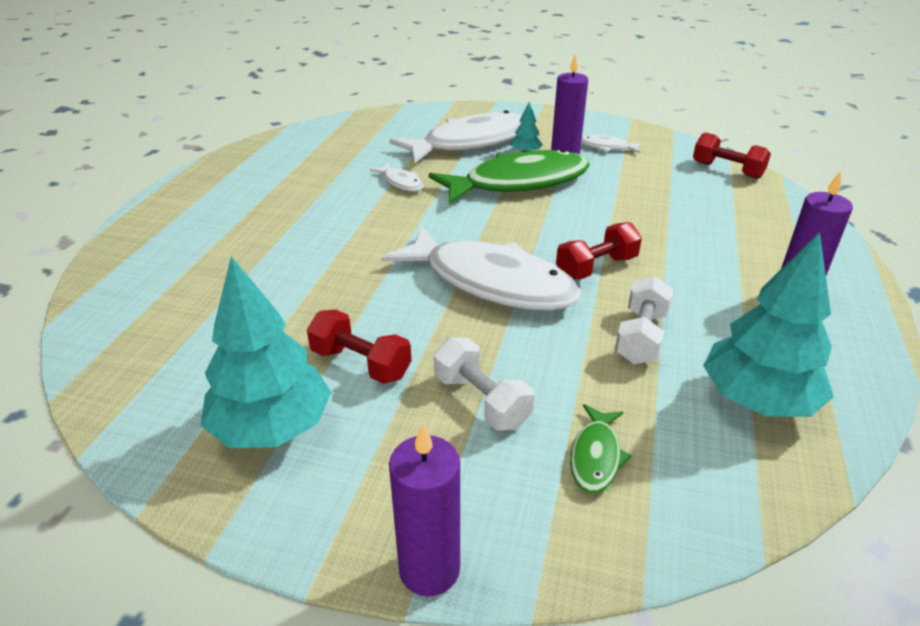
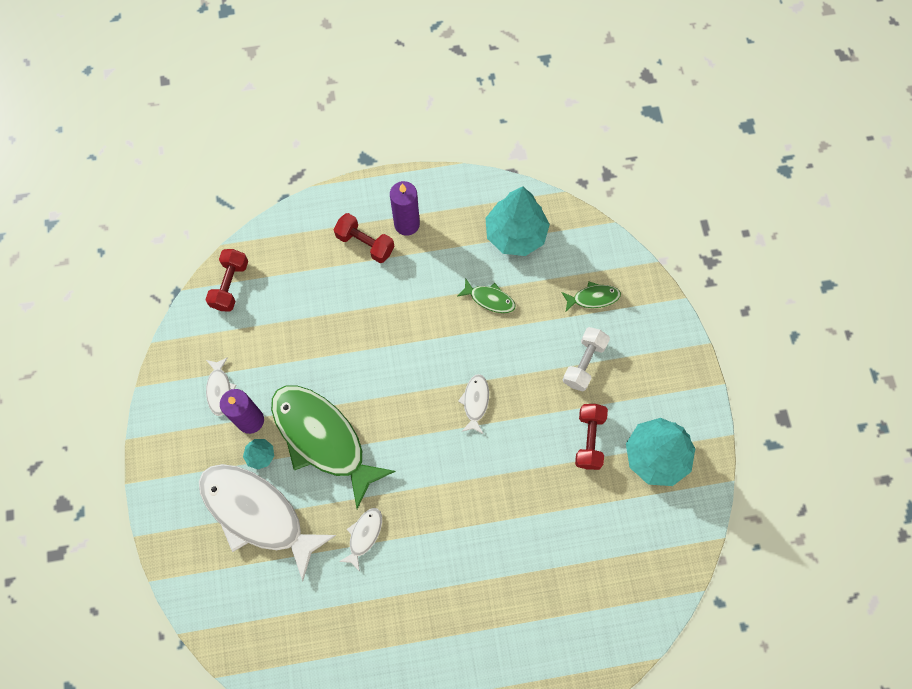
camera: 115 degrees left, 35 degrees up
white fish [381,226,581,311] -> white fish [458,374,489,434], size x0.43
purple candle [389,423,460,596] -> none
red dumbbell [556,222,642,280] -> red dumbbell moved to [334,213,394,263]
white dumbbell [615,276,674,364] -> green fish [457,278,515,313]

